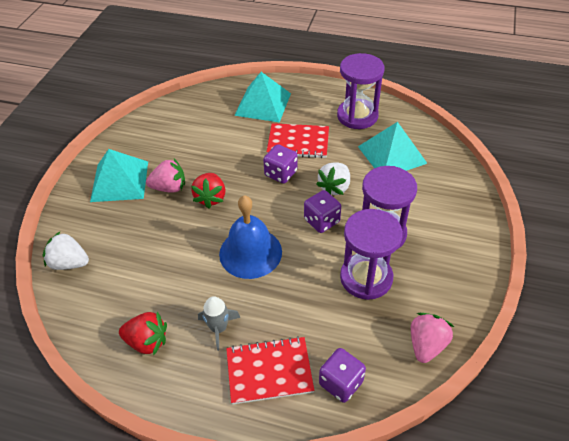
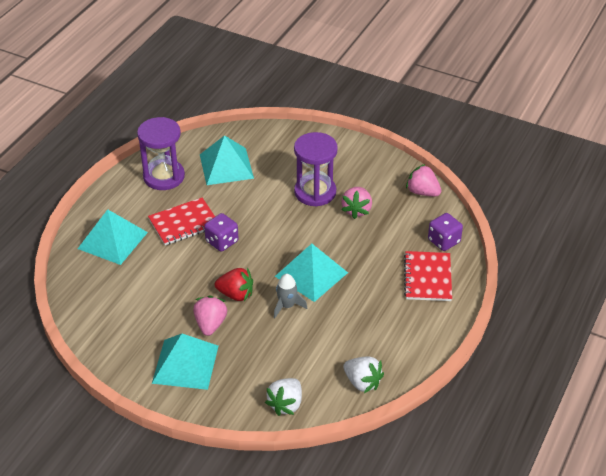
camera: 80 degrees left, 5 degrees down
red strawberry [119,311,167,356] -> none
grey rocket [198,296,240,351] -> grey rocket moved to [274,274,307,318]
blue bell [219,195,282,279] -> turquoise pyramid [275,244,348,302]
red notebook [267,123,329,158] -> red notebook turned 45 degrees clockwise [148,198,215,245]
purple dice [304,190,341,233] -> none
white strawberry [316,162,350,195] -> white strawberry moved to [343,356,384,393]
purple hourglass [340,209,403,300] -> pink strawberry [341,187,372,219]

